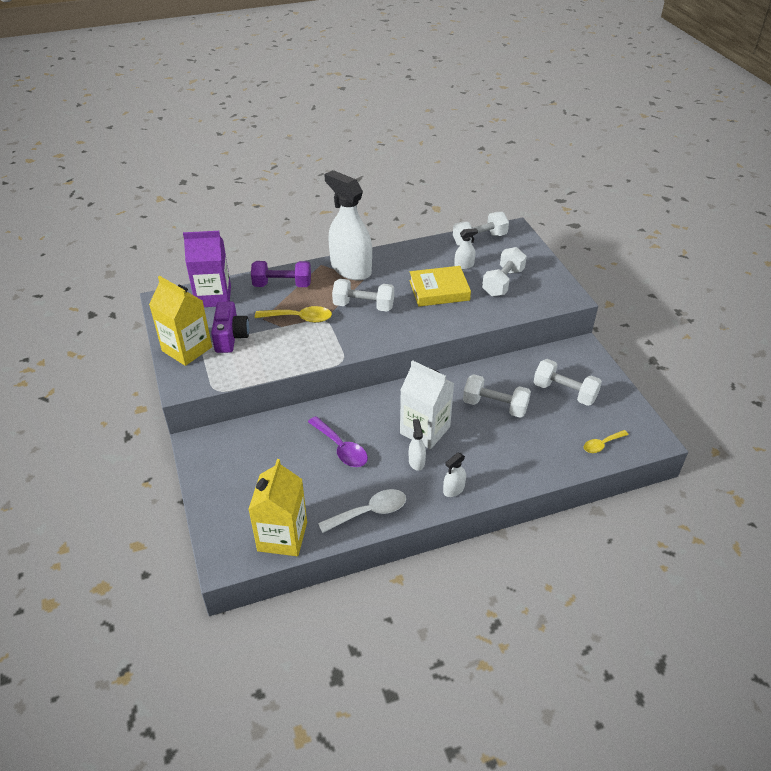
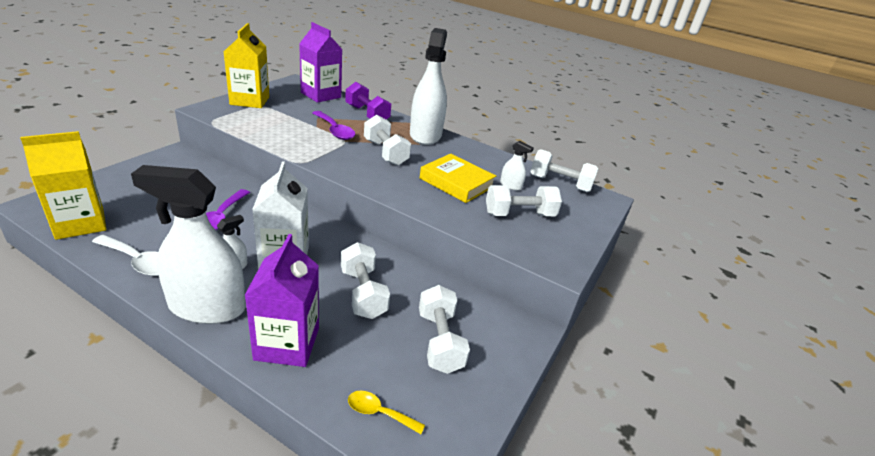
camera: 45 degrees right, 10 degrees down
purple camera [211,302,249,353] -> none
yellow spoon [255,306,332,323] -> purple spoon [313,111,355,140]
white spray bottle [443,453,466,497] -> white spray bottle [131,165,246,324], size x2.40
none -> purple carton [245,234,319,367]

